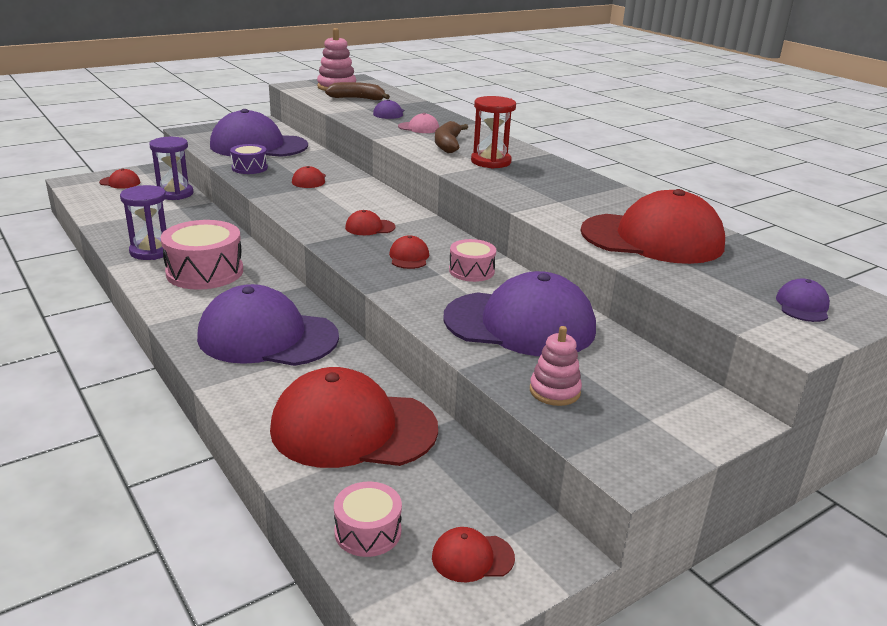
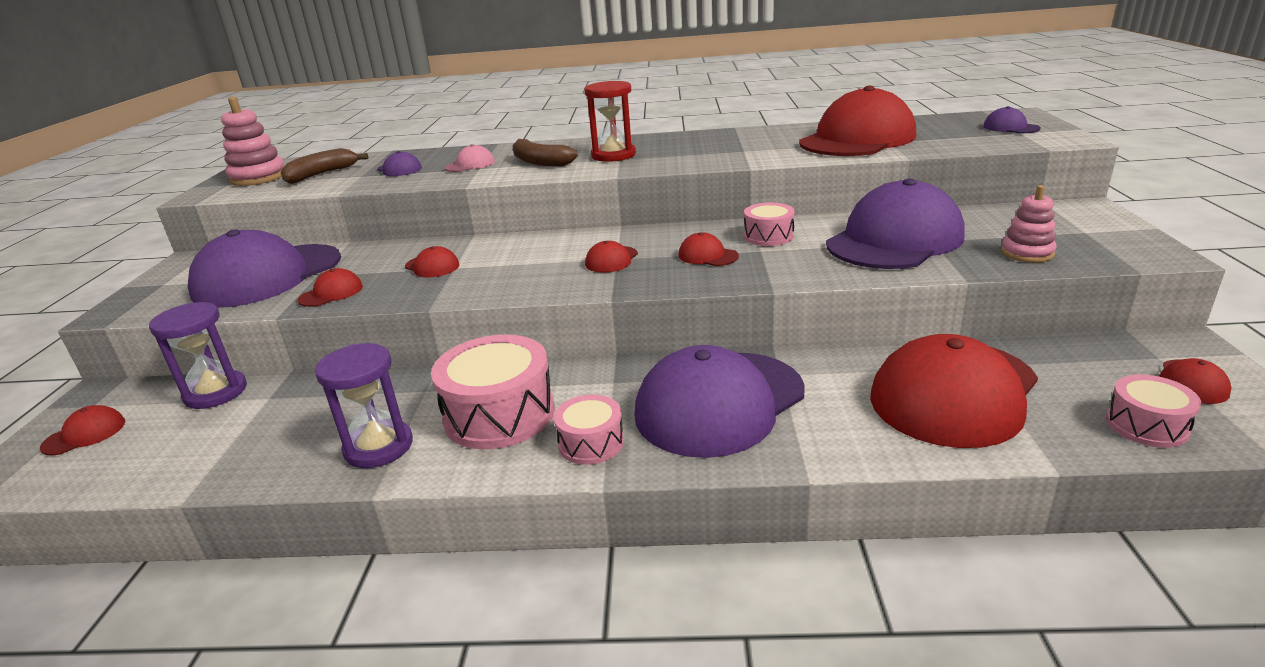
camera: 50 degrees left, 0 degrees up
purple drum [230,144,268,174] -> red cap [298,268,363,307]
none -> pink drum [554,395,624,465]

